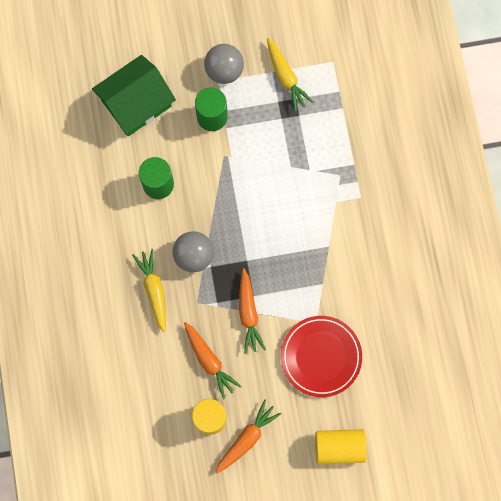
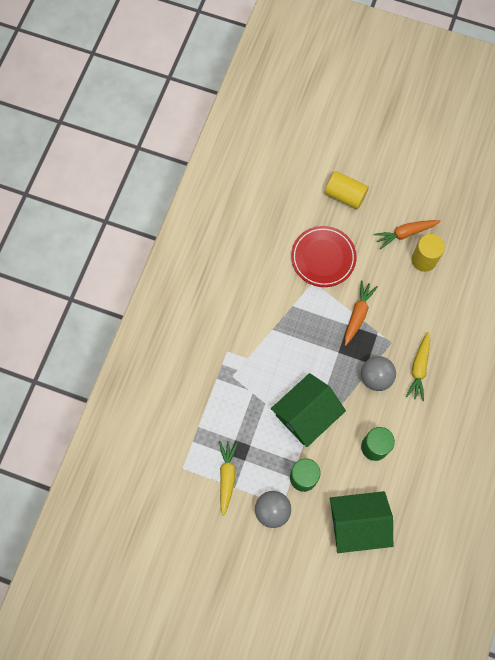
camera: 150 degrees left, 5 degrees down
orange carrot [184,322,242,399] -> none
none -> green house [271,373,346,447]

